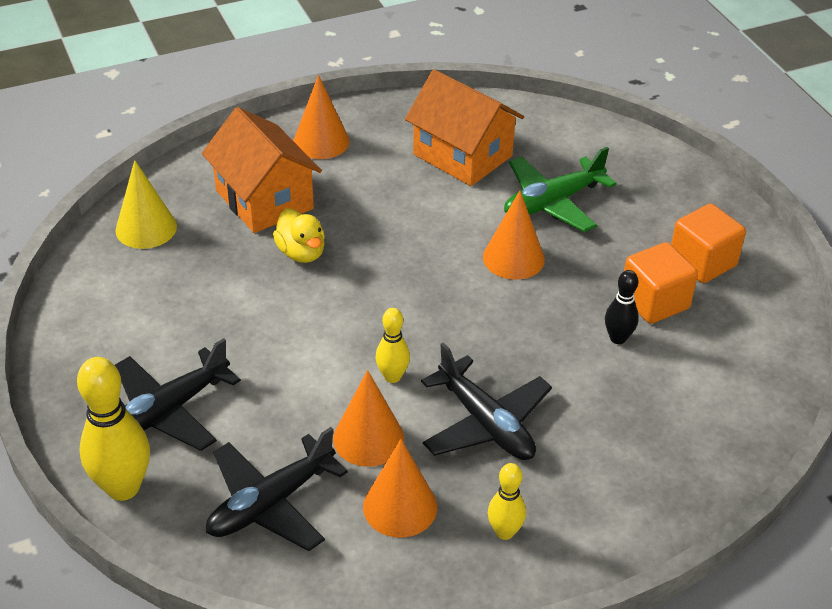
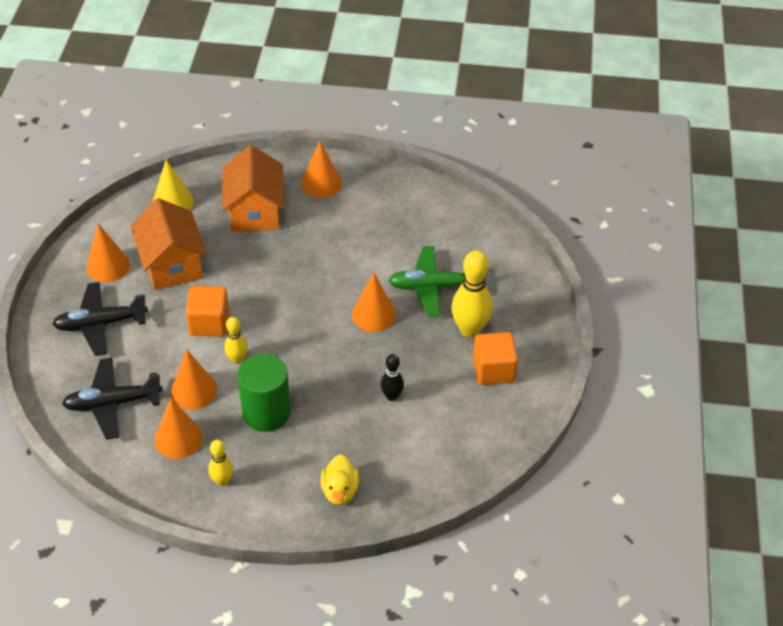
camera: 30 degrees right, 5 degrees up
yellow bowling pin [77,357,150,501] -> yellow bowling pin moved to [451,250,493,337]
yellow duck [273,208,325,263] -> yellow duck moved to [321,454,359,505]
orange house [405,69,524,186] -> orange house moved to [130,198,207,290]
black plane [421,342,552,460] -> green cylinder [237,354,291,432]
orange cube [624,242,698,324] -> orange cube moved to [186,286,229,336]
none -> orange cone [86,224,130,282]

